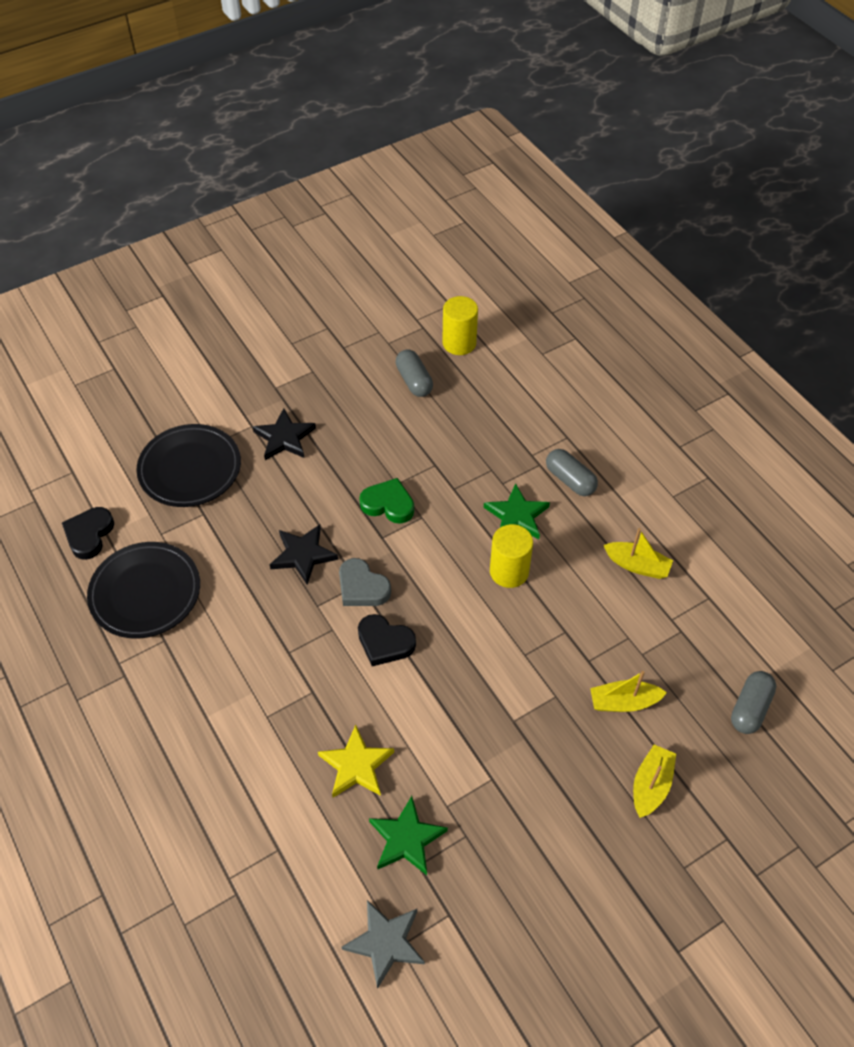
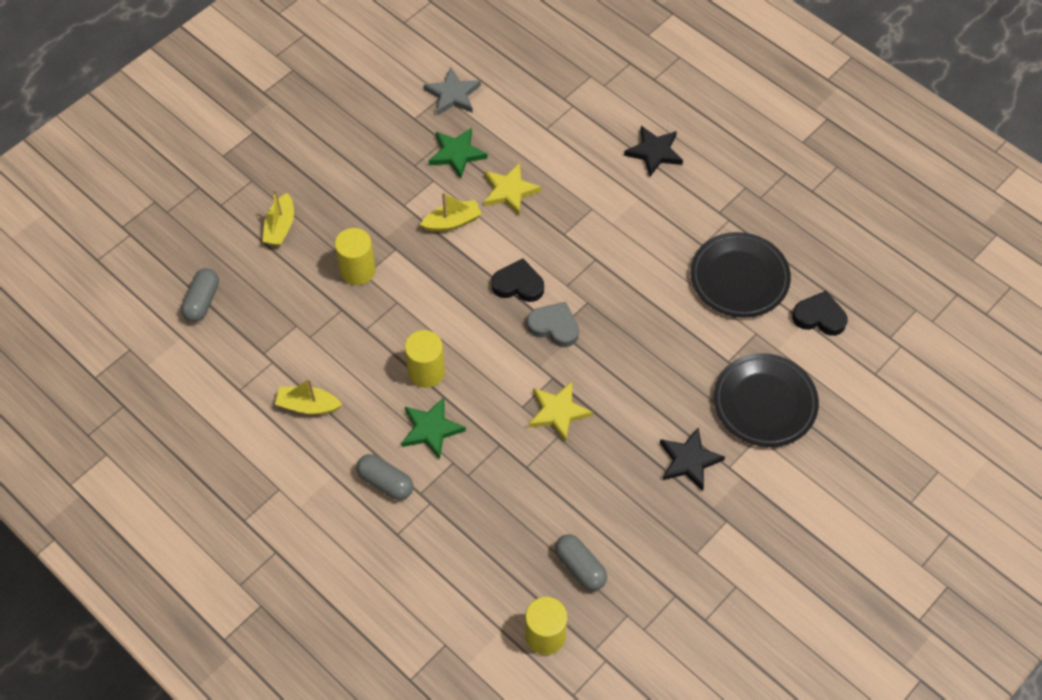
camera: 165 degrees right, 5 degrees up
black heart [62,507,114,560] -> black heart turned 75 degrees counterclockwise [792,291,848,336]
black star [270,524,338,585] -> black star moved to [624,126,683,176]
green heart [359,478,414,524] -> yellow star [529,382,593,442]
yellow boat [590,671,667,712] -> yellow boat moved to [420,192,482,232]
none -> yellow cylinder [335,228,376,285]

